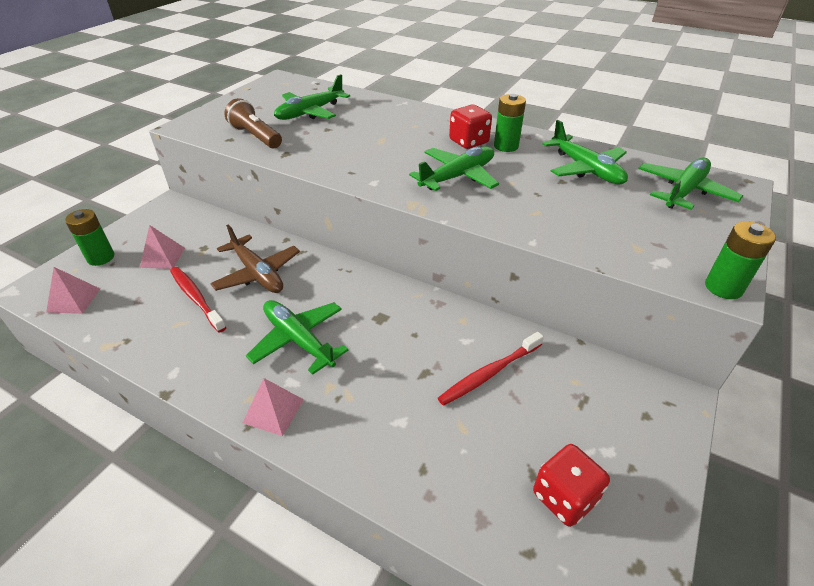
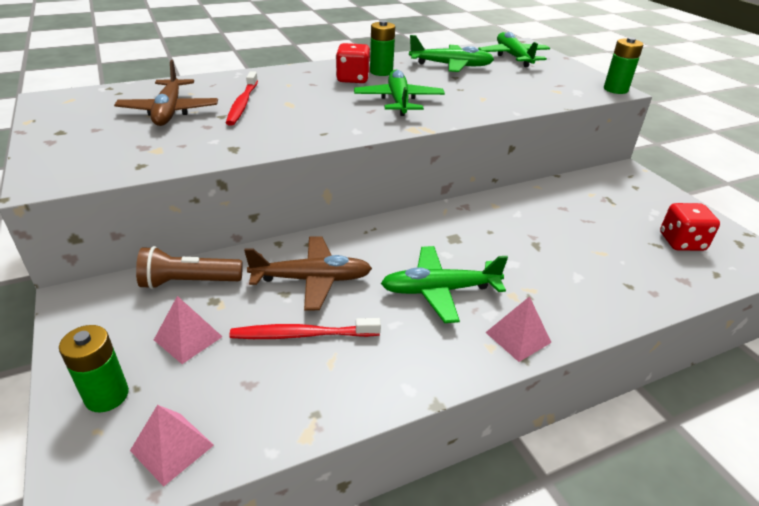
camera: 55 degrees left, 5 degrees down
brown flashlight [224,98,282,148] -> brown flashlight moved to [136,246,243,289]
green plane [274,74,350,120] -> brown plane [114,60,218,126]
red toothbrush [438,332,544,406] -> red toothbrush moved to [226,71,258,126]

